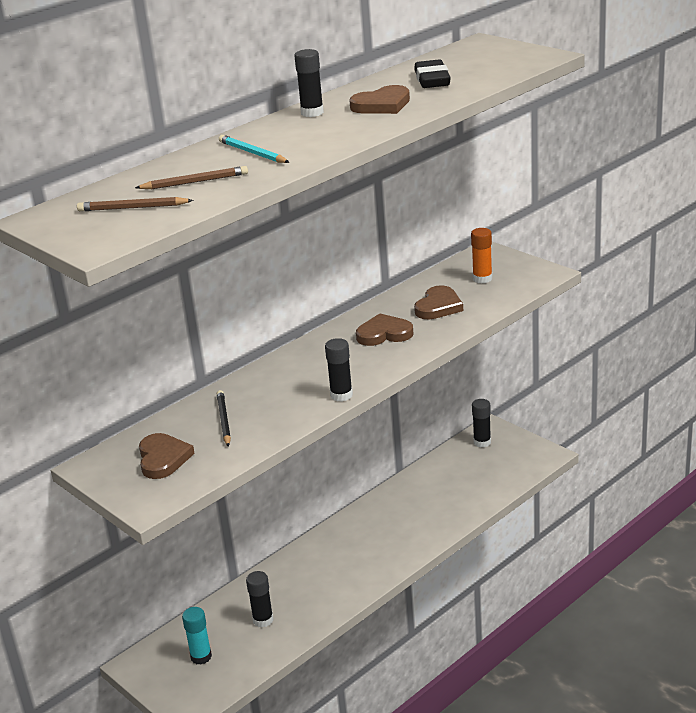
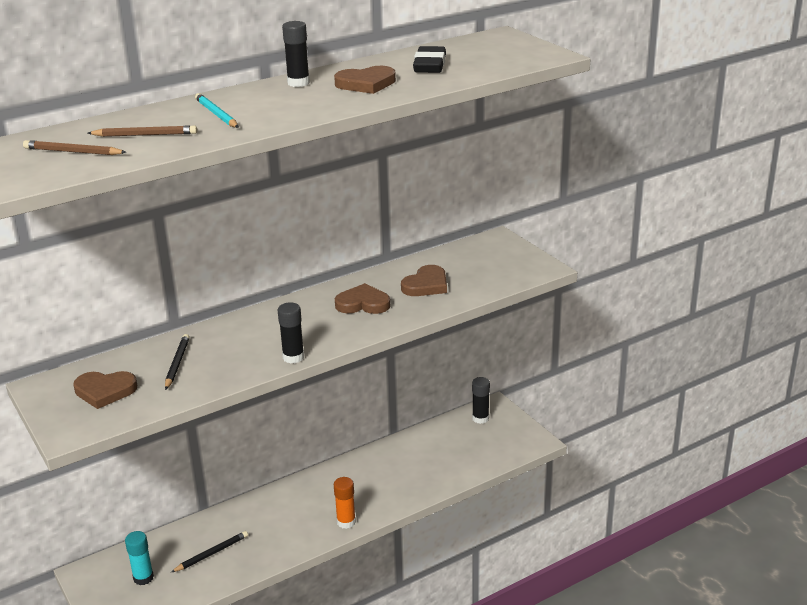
camera: 10 degrees right, 0 degrees up
brown heart [139,433,195,479] -> brown heart turned 90 degrees clockwise [73,371,137,409]
black glue stick [246,571,274,628] -> black pencil [171,531,248,572]
orange glue stick [471,228,492,284] -> orange glue stick moved to [334,477,356,529]

